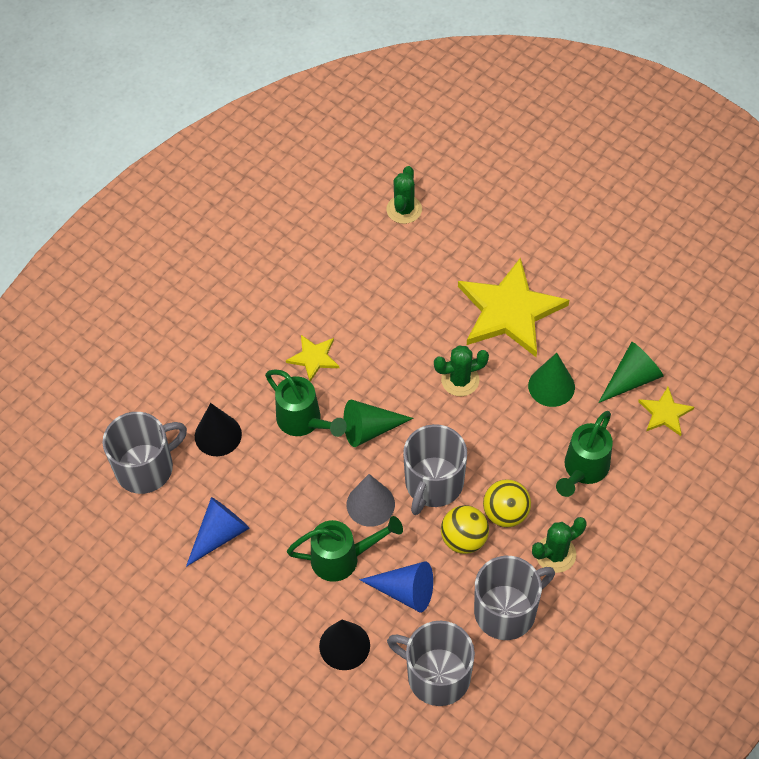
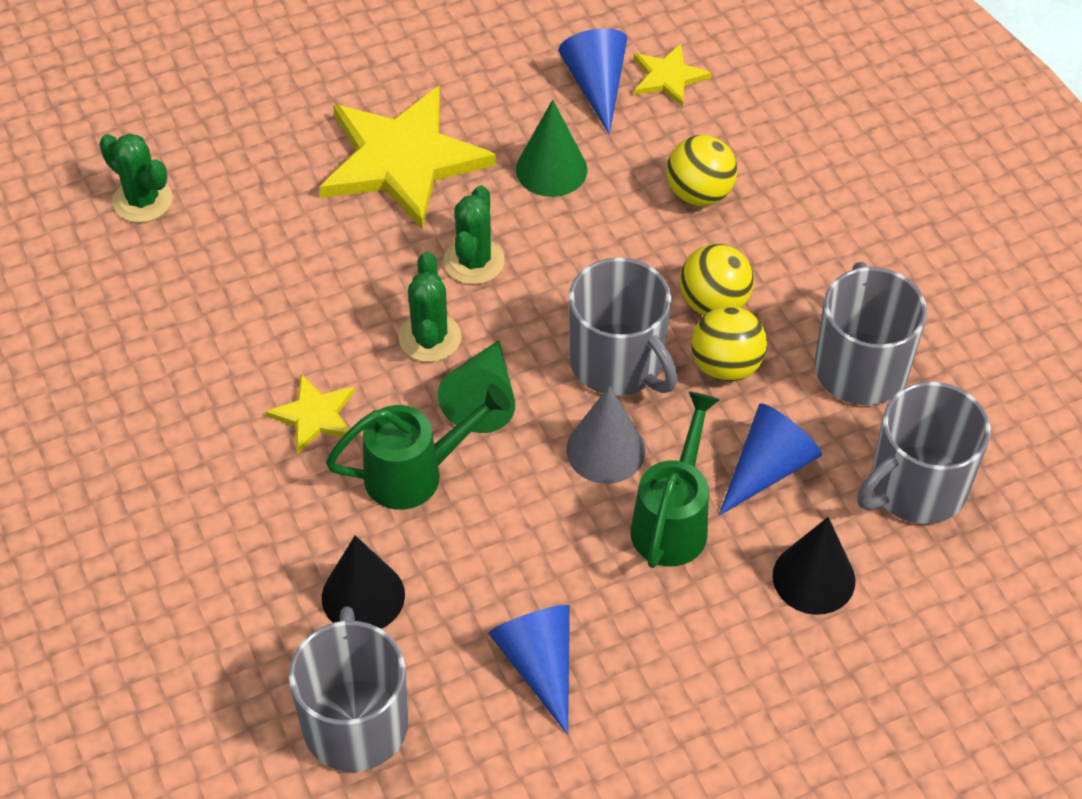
camera: 65 degrees left, 5 degrees down
green cactus [532,517,587,573] -> green cactus moved to [398,252,461,362]
green watering can [556,411,613,497] -> yellow ball [666,135,737,206]
green cone [598,342,664,403] -> blue cone [558,28,627,134]

